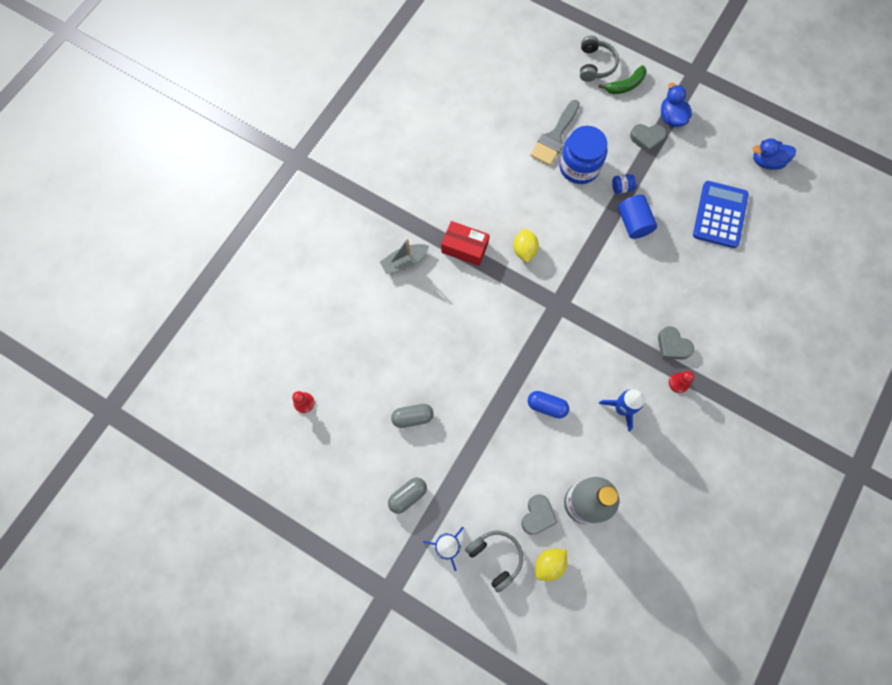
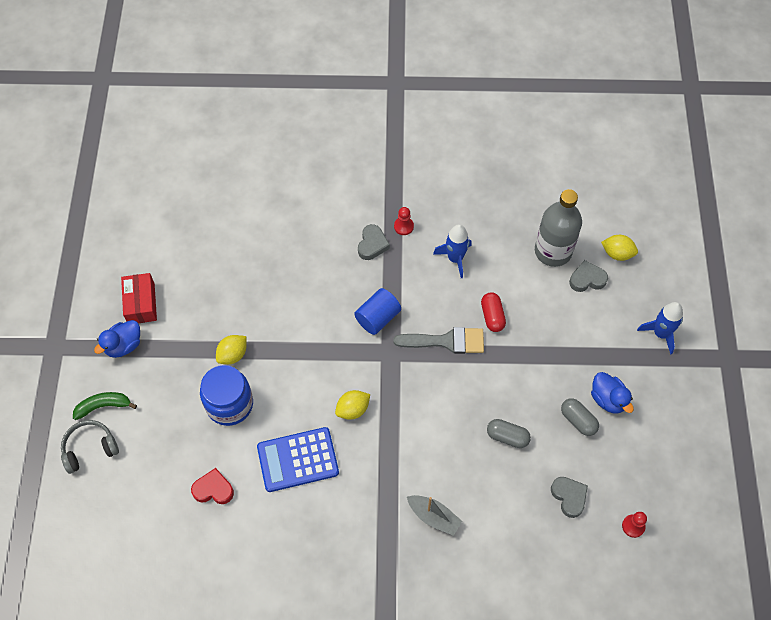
camera: 120 degrees left, 10 degrees down
grey capsule [388,477,427,514] -> grey capsule moved to [487,419,531,448]
red box [441,221,490,266] -> red box moved to [121,273,157,323]
grey headphones [465,531,523,593] -> none
blue capsule [528,391,569,418] -> red capsule [481,292,506,332]
grey brush [530,100,580,166] -> grey brush moved to [394,327,484,354]
green banana [598,65,647,94] -> green banana turned 45 degrees counterclockwise [73,392,137,420]
blue jar [612,174,636,194] -> yellow lemon [216,335,247,364]
blue cylinder [618,195,657,239] -> blue cylinder moved to [354,288,401,335]
grey heart [630,124,666,153] -> grey heart moved to [551,477,588,518]
blue calculator [693,181,749,248] -> blue calculator moved to [257,427,339,492]
blue duck [752,138,796,170] -> blue duck moved to [591,372,634,414]
none -> red heart [191,468,234,504]

